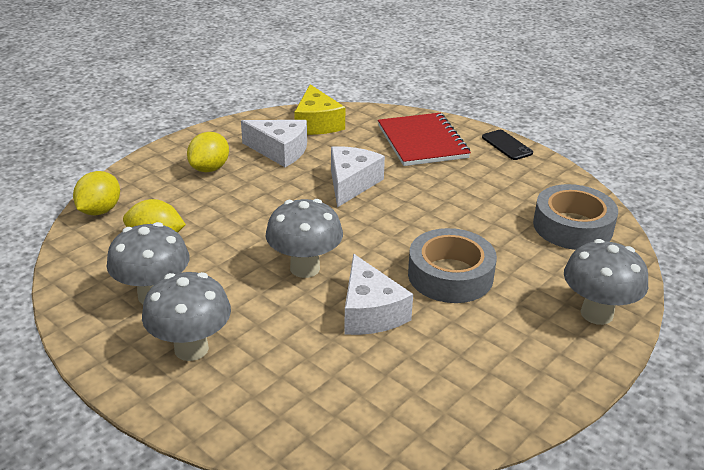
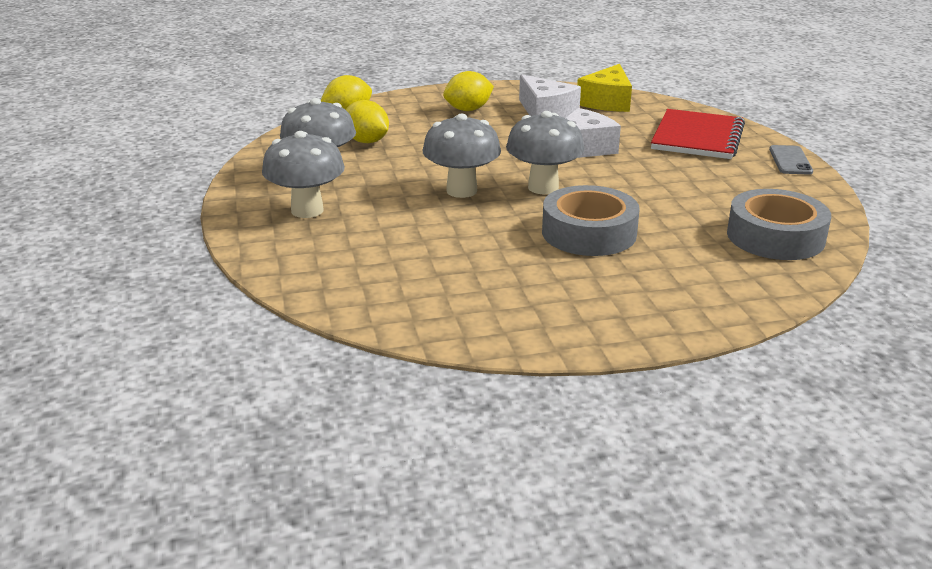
camera: 35 degrees right, 5 degrees down
white cheese [344,254,413,335] -> none
black phone [482,130,533,160] -> grey phone [769,145,813,175]
grey mushroom [564,239,648,325] -> grey mushroom moved to [506,111,584,194]

